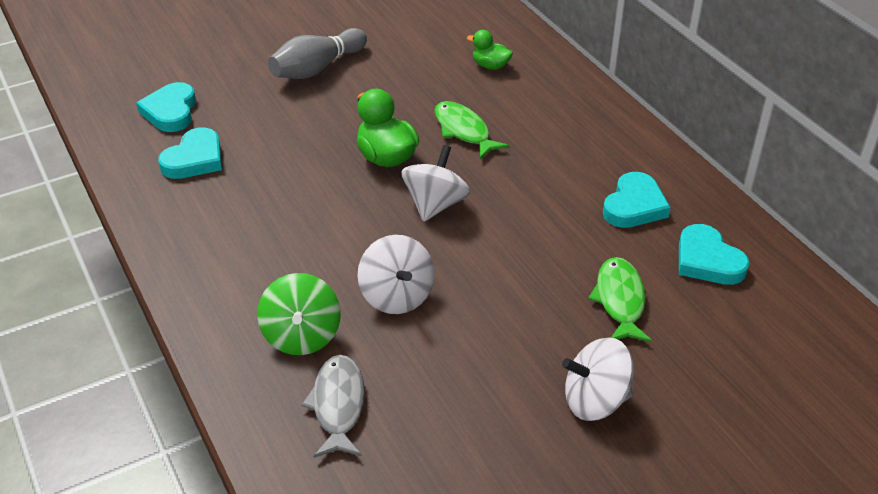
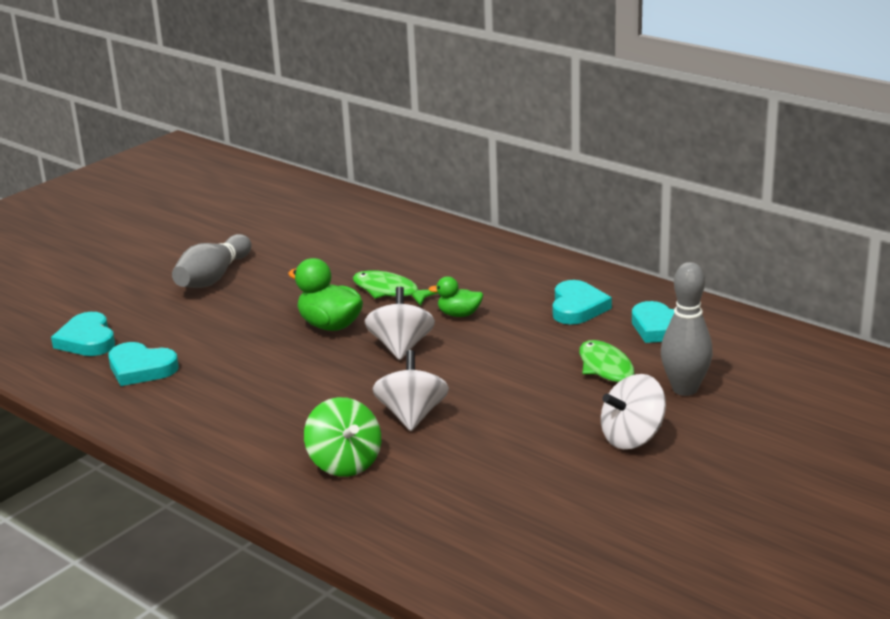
camera: 20 degrees left, 15 degrees down
turquoise heart [158,127,222,179] -> turquoise heart turned 105 degrees clockwise [108,342,179,386]
grey fish [301,355,365,458] -> none
white spinning top [358,235,435,314] -> white spinning top turned 135 degrees counterclockwise [373,350,449,431]
green duck [467,30,513,70] -> green duck moved to [429,276,483,317]
none -> grey bowling pin [661,262,713,396]

